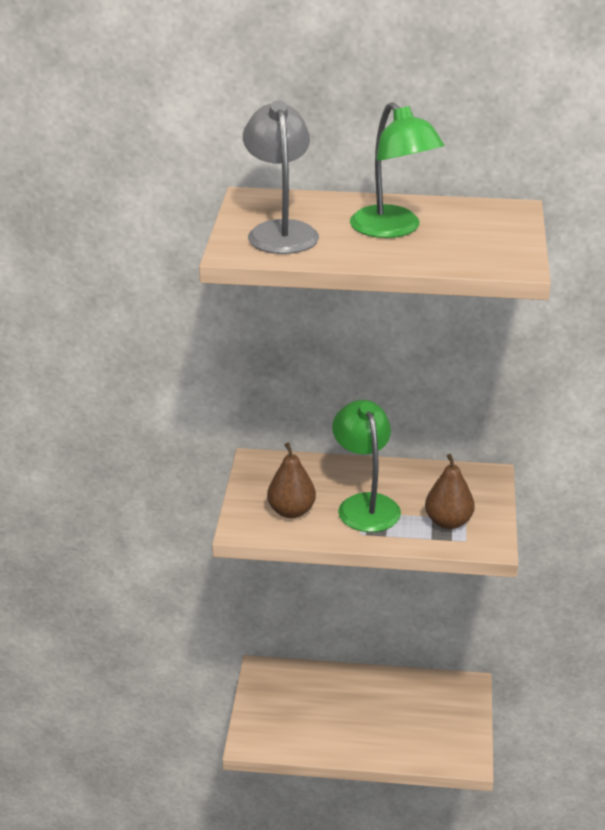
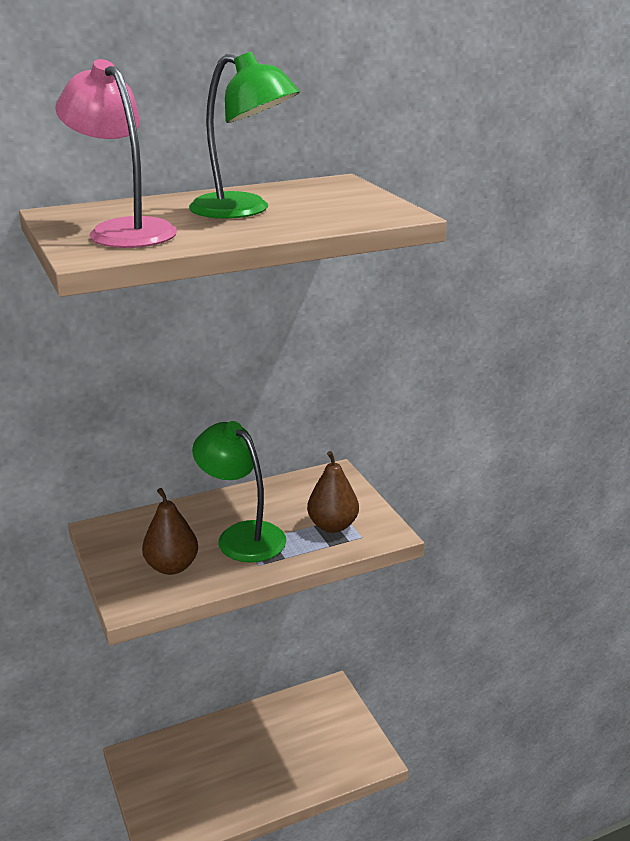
camera: 30 degrees left, 5 degrees down
grey lamp [243,100,319,254] -> pink lamp [55,59,177,248]

